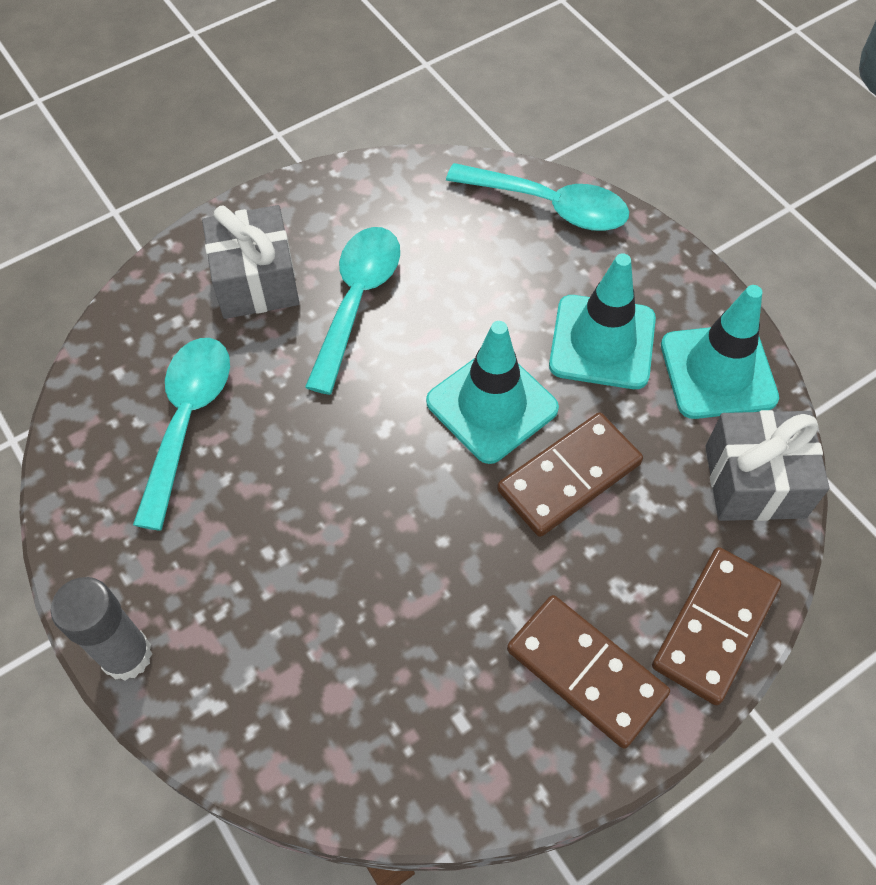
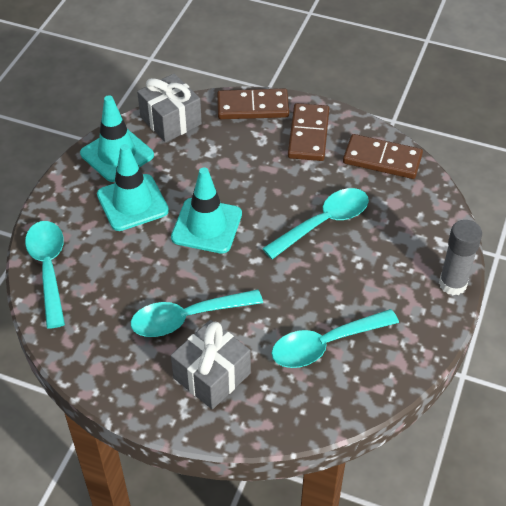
camera: 125 degrees left, 10 degrees down
brown domino [497,412,643,537] -> brown domino moved to [343,134,423,179]
none -> turquoise spoon [262,188,369,259]

